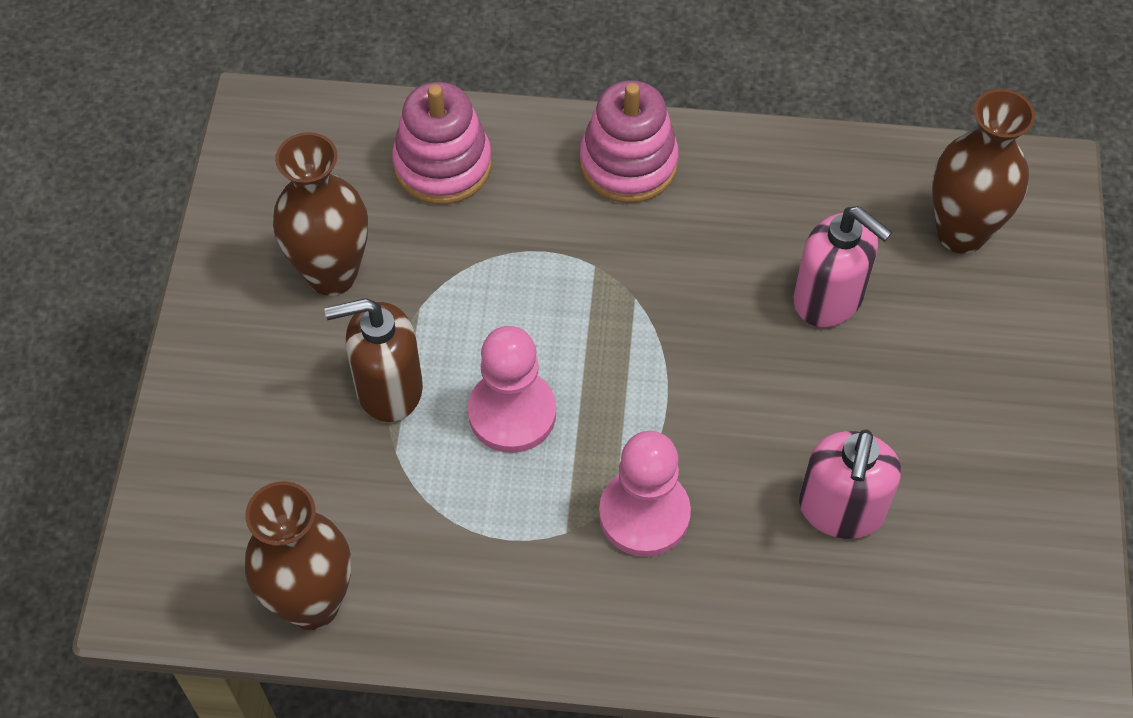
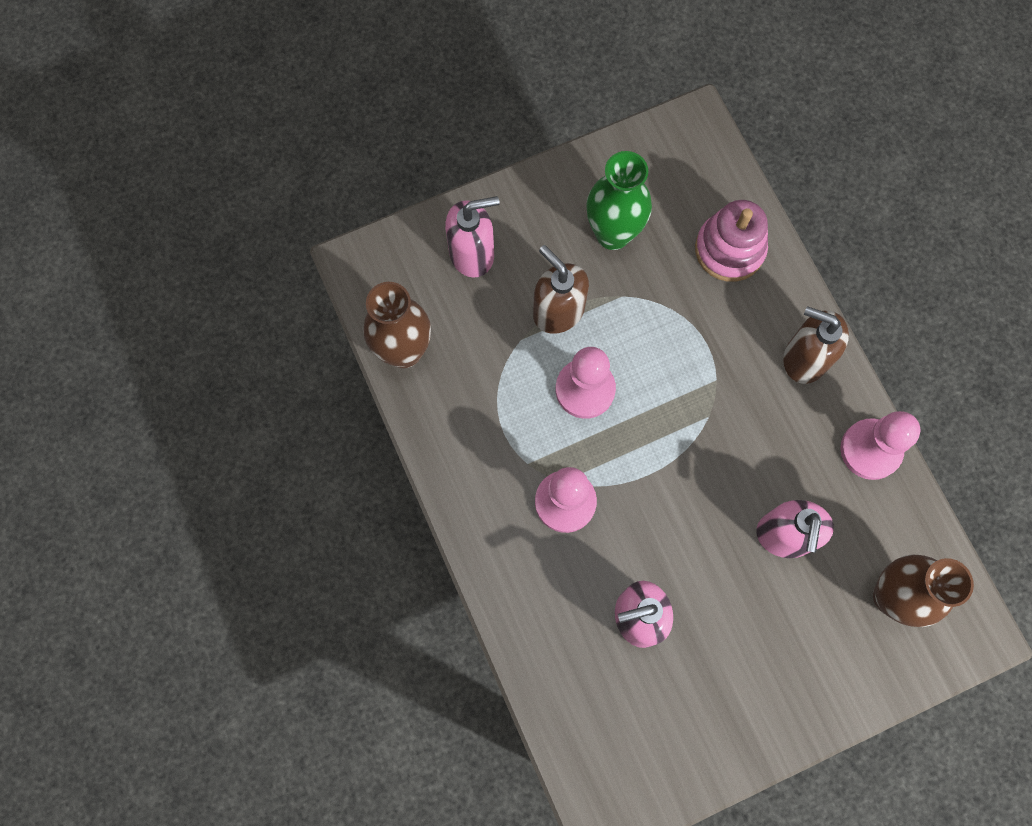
camera: 60 degrees right, 15 degrees up
brown vase [273,132,368,296] -> green vase [586,151,652,250]
pink stacking toy [579,80,679,203] -> brown soap dispenser [783,306,849,384]
none -> pink soap dispenser [445,196,500,278]
none -> pink pawn [840,411,921,480]

